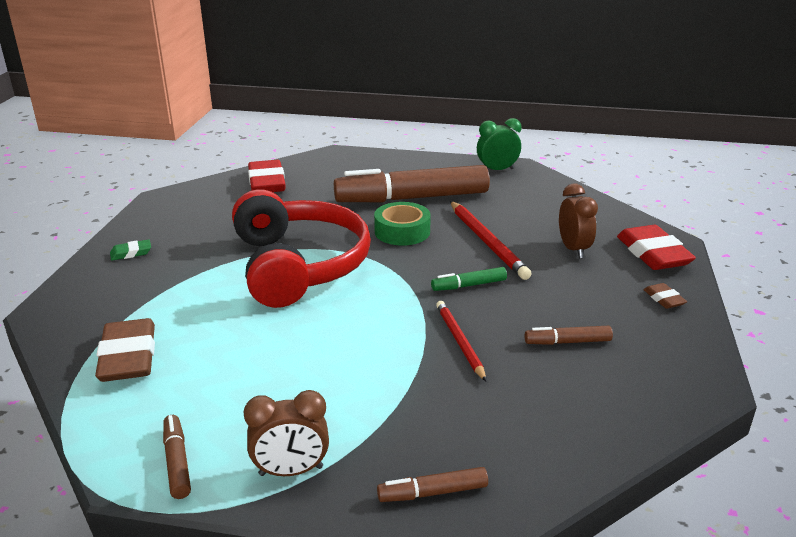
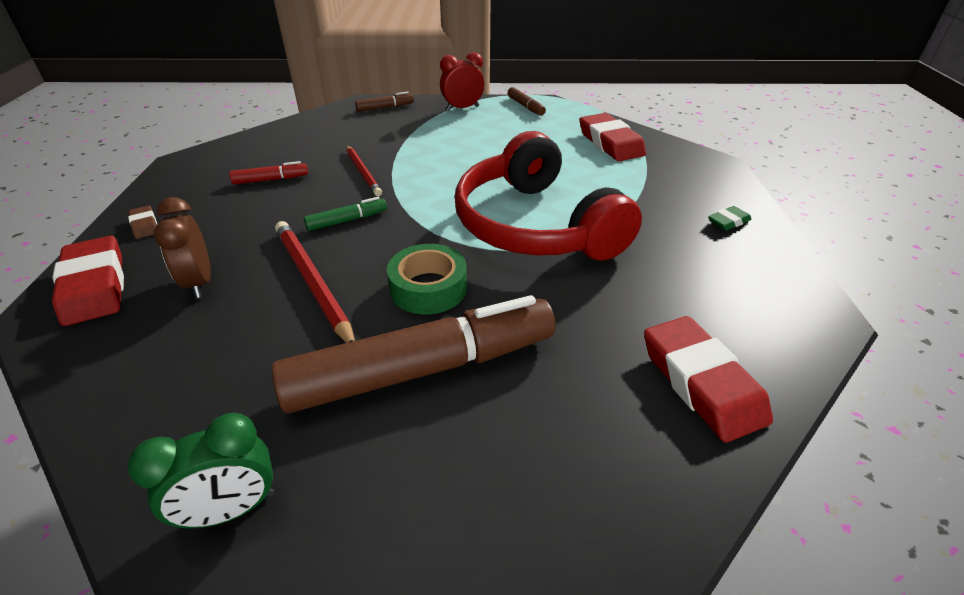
camera: 170 degrees right, 10 degrees up
brown eraser [95,318,155,382] -> red eraser [579,113,646,161]
brown clock [244,390,329,476] -> red clock [440,52,484,111]
brown marker [525,326,613,345] -> red marker [229,161,308,184]

